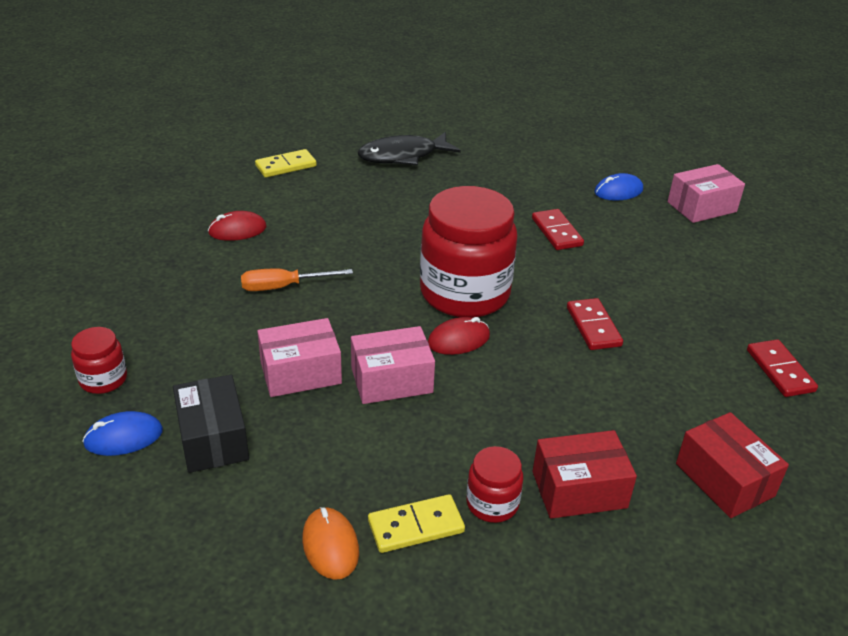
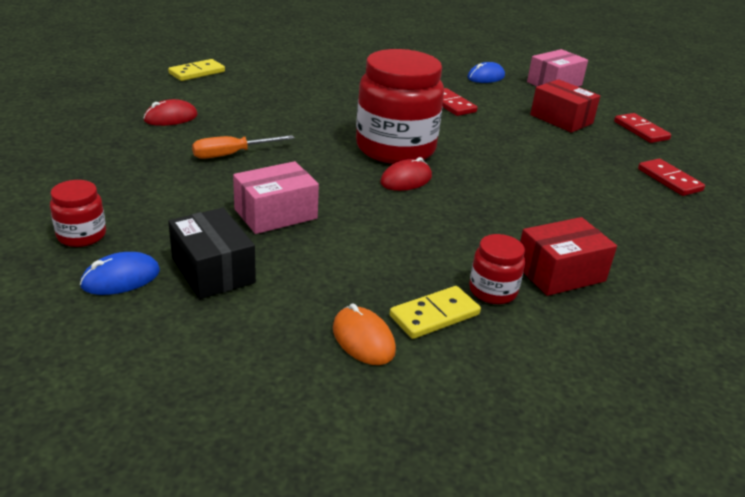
camera: 15 degrees left, 5 degrees down
pink box [351,326,435,404] -> none
black fish [358,132,461,166] -> none
red domino [567,298,623,350] -> red domino moved to [614,113,671,143]
red box [676,412,789,518] -> red box moved to [530,79,600,133]

